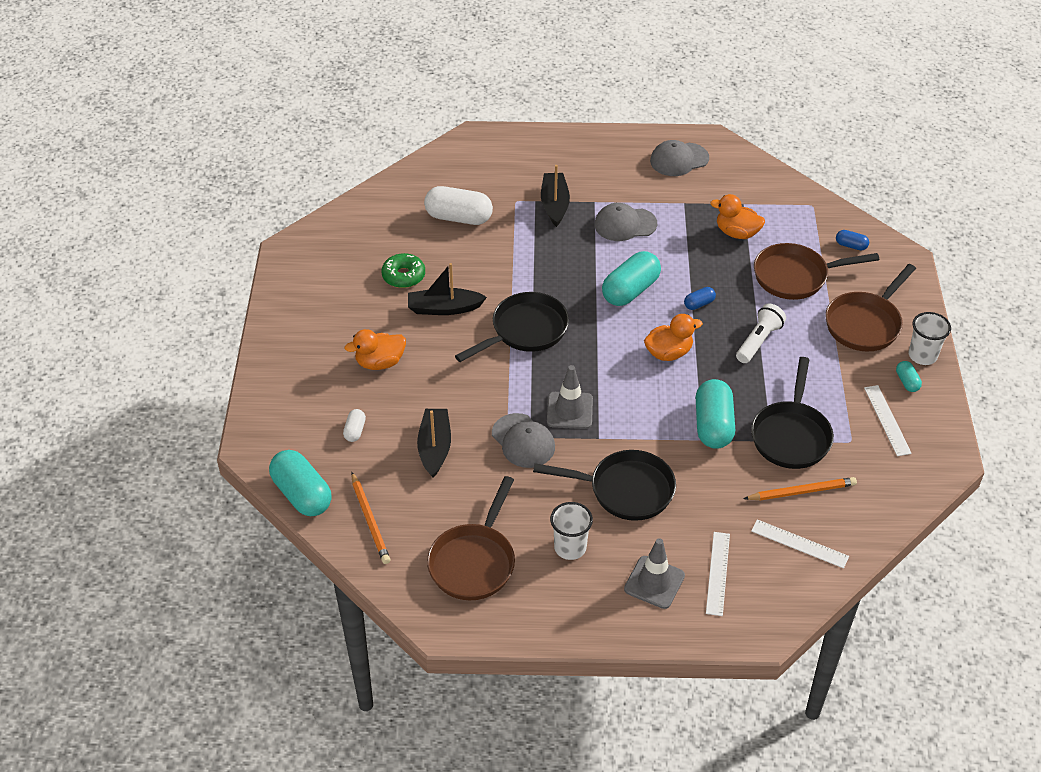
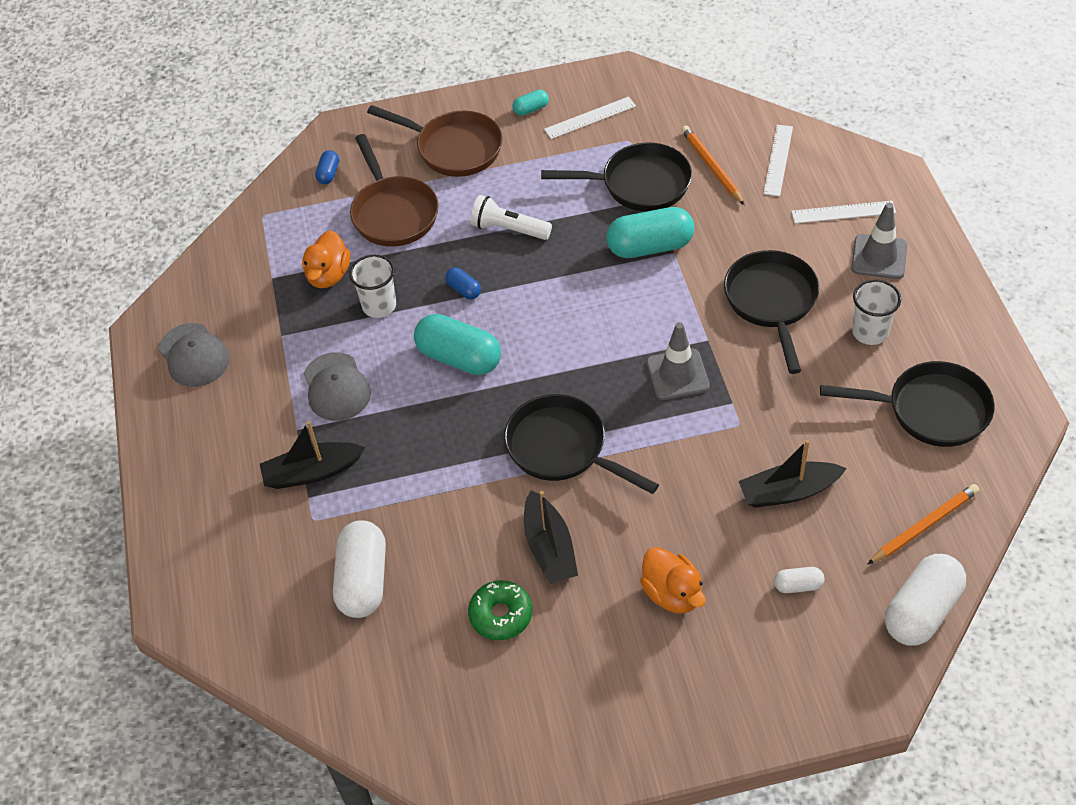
camera: 100 degrees left, 5 degrees up
turquoise capsule [269,450,332,516] -> white capsule [885,554,966,646]
brown pan [427,476,515,600] -> black pan [820,361,995,447]
grey cap [492,413,555,468] -> none
orange duck [644,314,703,361] -> none
white cup [909,312,951,365] -> white cup moved to [349,254,396,318]

